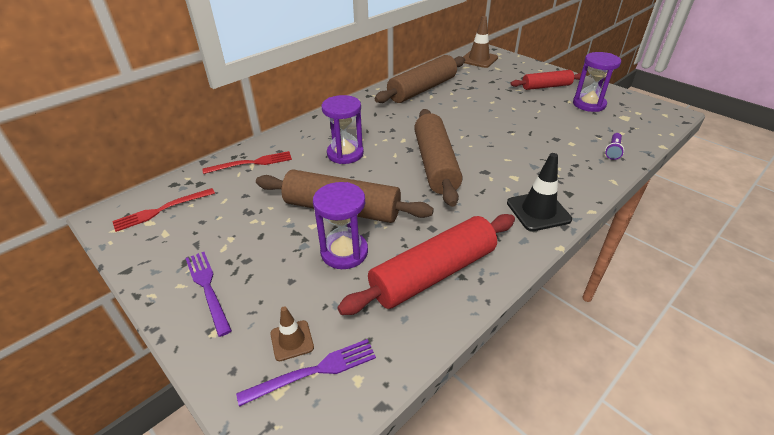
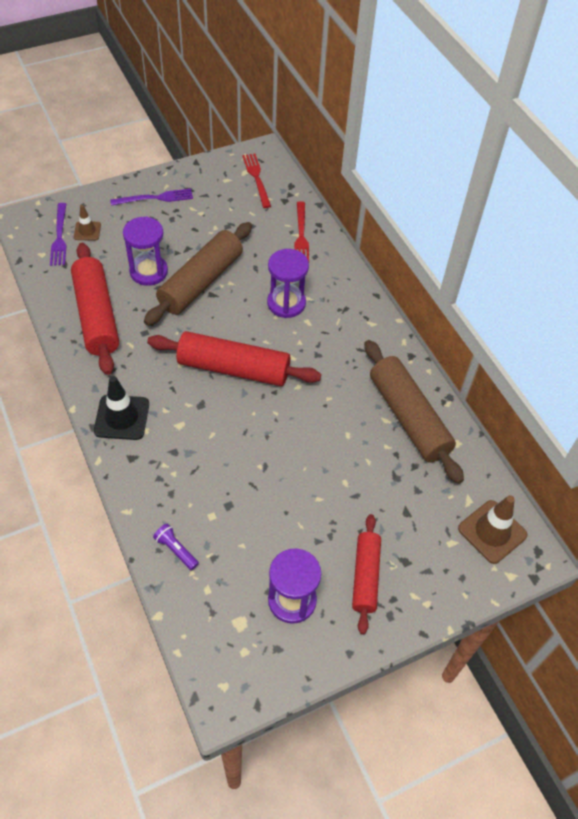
camera: 105 degrees right, 15 degrees up
brown rolling pin [414,109,462,207] -> red rolling pin [147,331,321,386]

